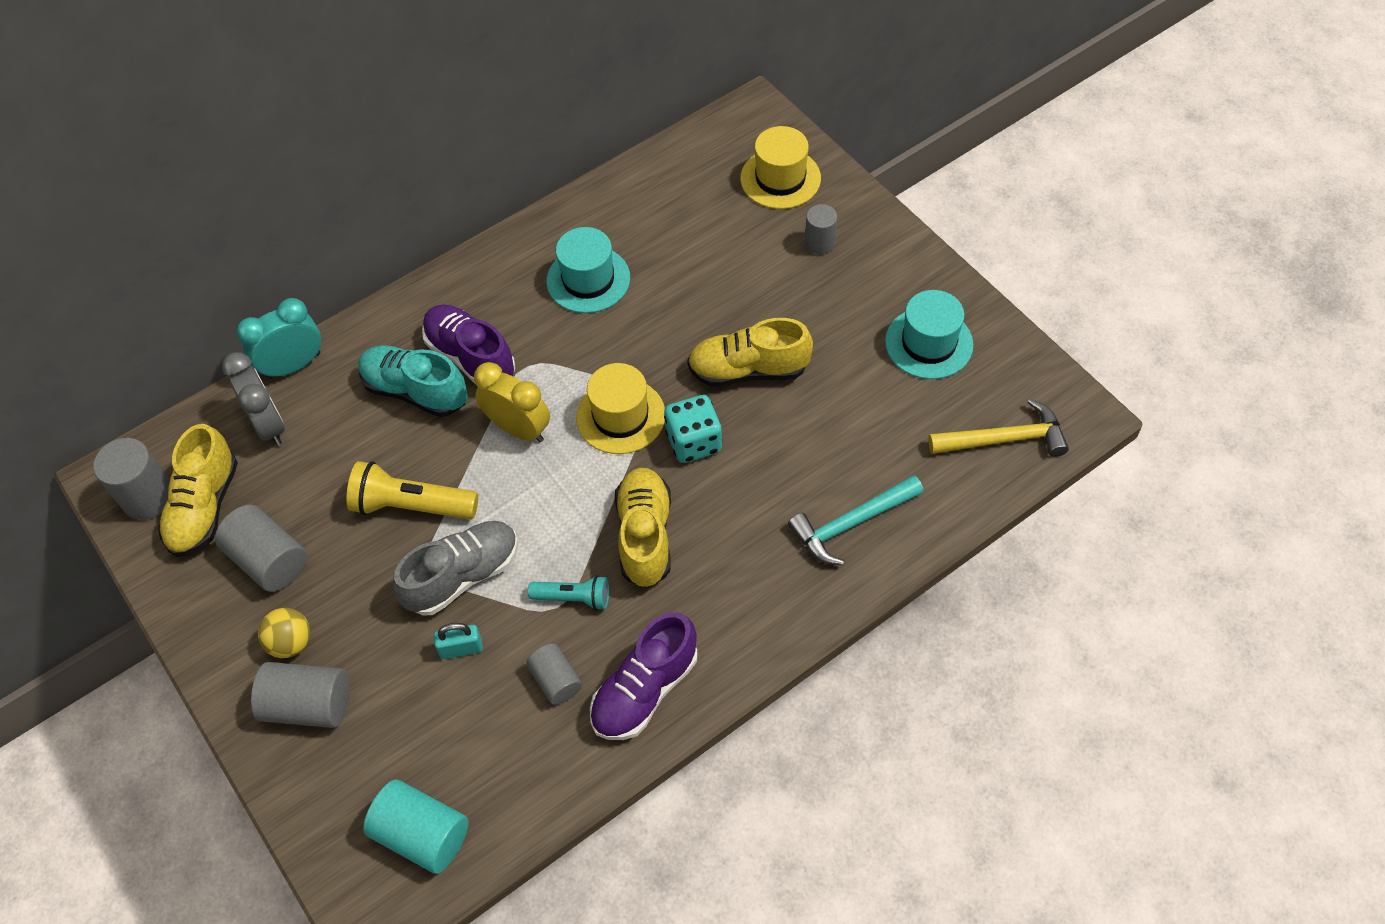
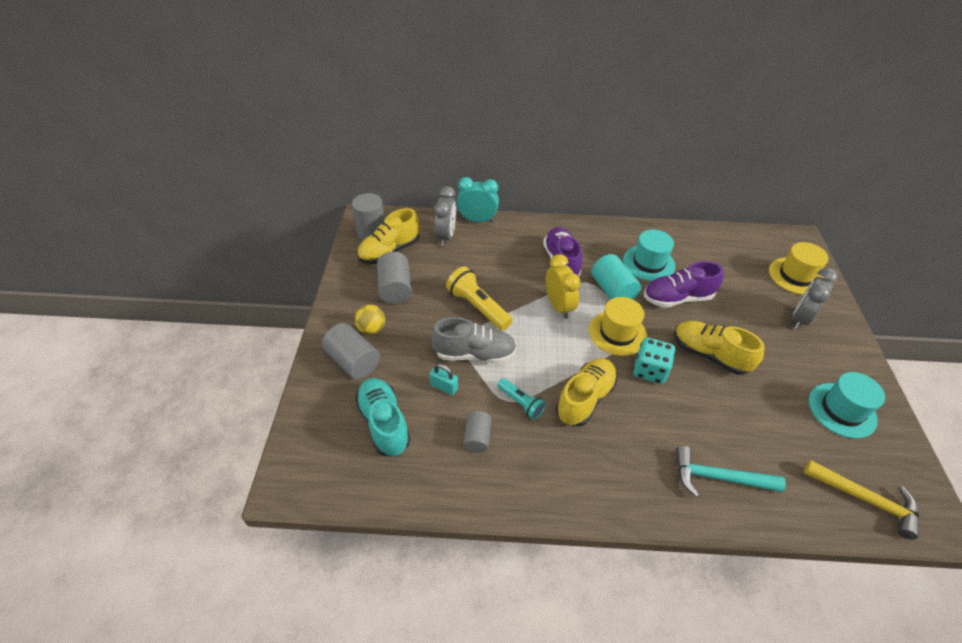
camera: 35 degrees right, 10 degrees down
turquoise shoe [358,345,468,417] -> turquoise shoe moved to [355,378,411,456]
turquoise cylinder [363,779,469,874] -> turquoise cylinder moved to [591,254,641,299]
purple shoe [590,612,697,740] -> purple shoe moved to [644,261,724,308]
grey cylinder [805,204,837,254] -> grey clock [792,268,838,330]

